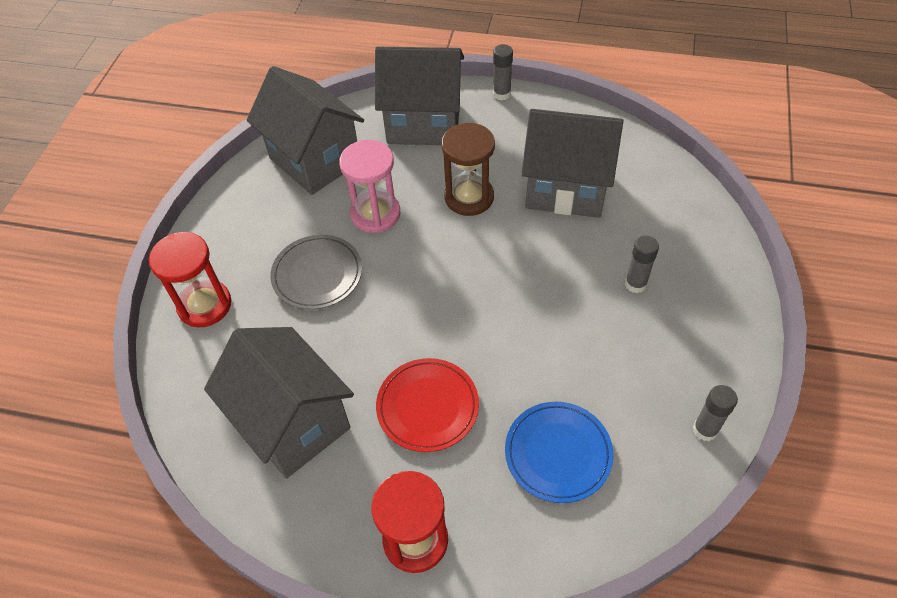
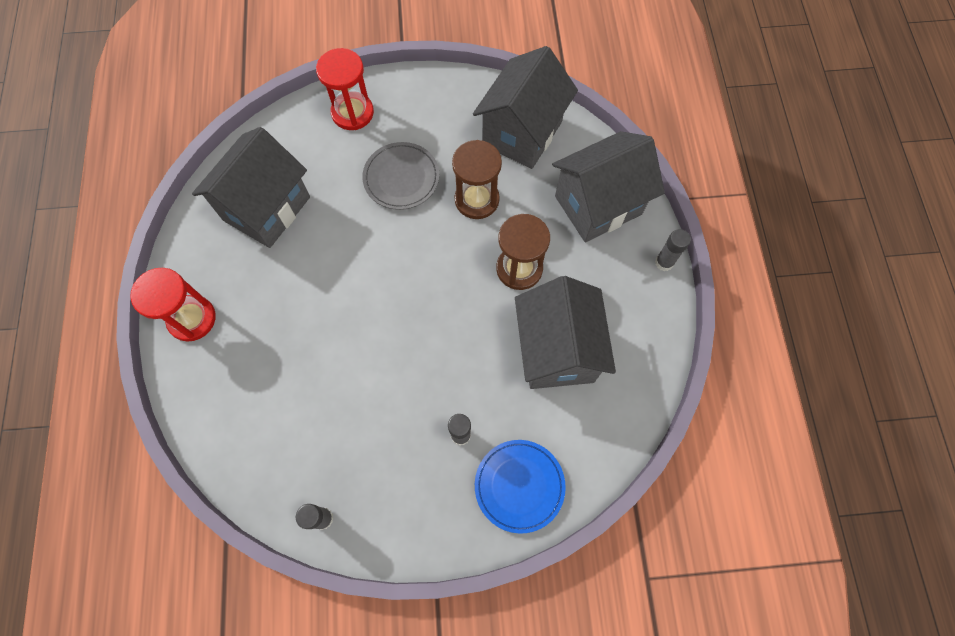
camera: 70 degrees right, 15 degrees up
pink hourglass [339,140,400,233] -> brown hourglass [452,140,502,219]
grey house [375,47,464,145] -> grey house turned 75 degrees clockwise [552,131,665,243]
red plate [376,358,479,452] -> none
blue plate [505,402,613,503] -> blue plate moved to [475,440,566,534]

